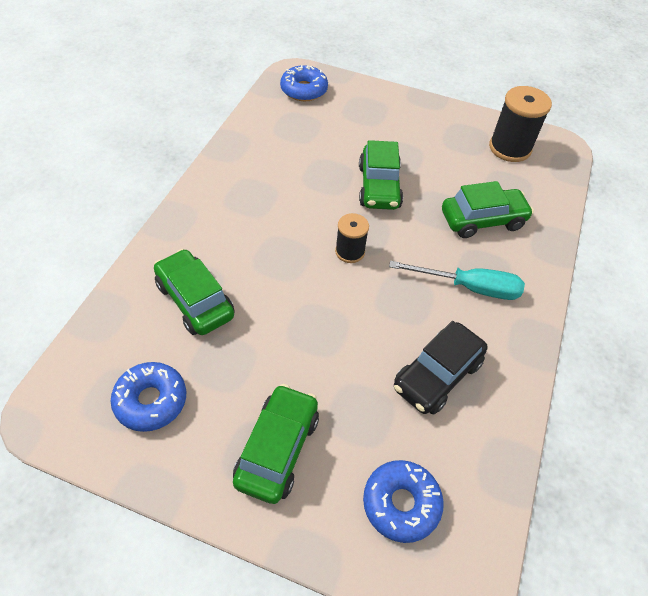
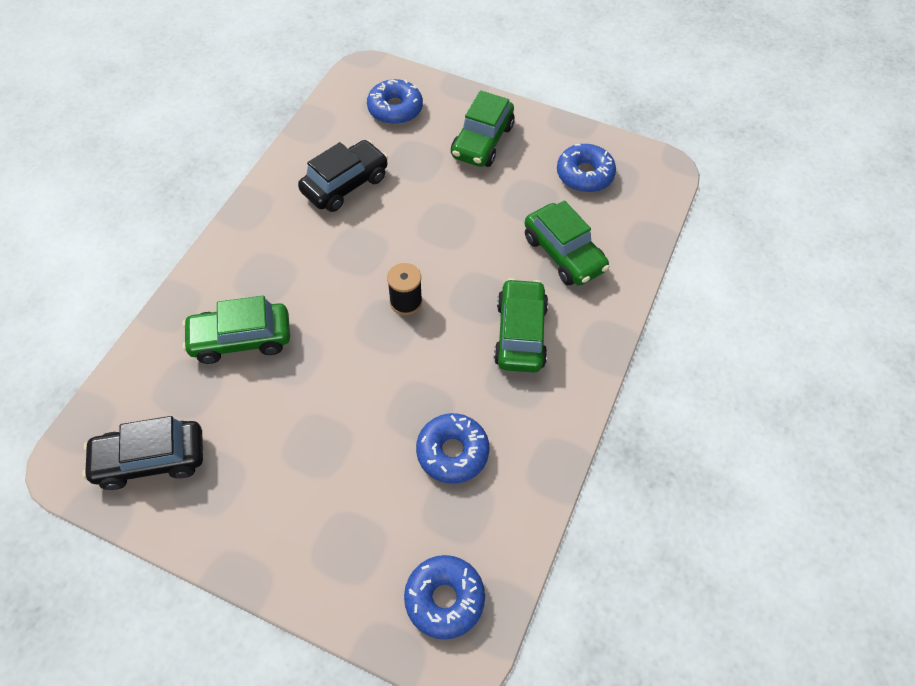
camera: 175 degrees left, 5 degrees up
green car [359,140,403,210] -> green car moved to [494,278,548,373]
turquoise screwdriver [389,261,525,300] -> none
black spool [489,86,552,162] -> black car [82,416,203,490]
none -> blue donut [416,413,489,484]

